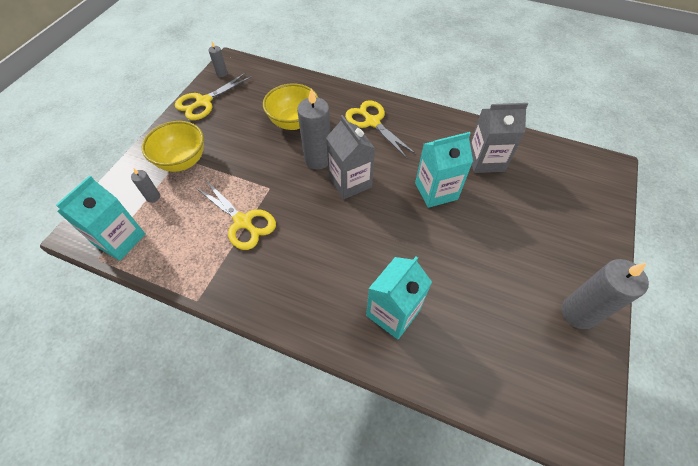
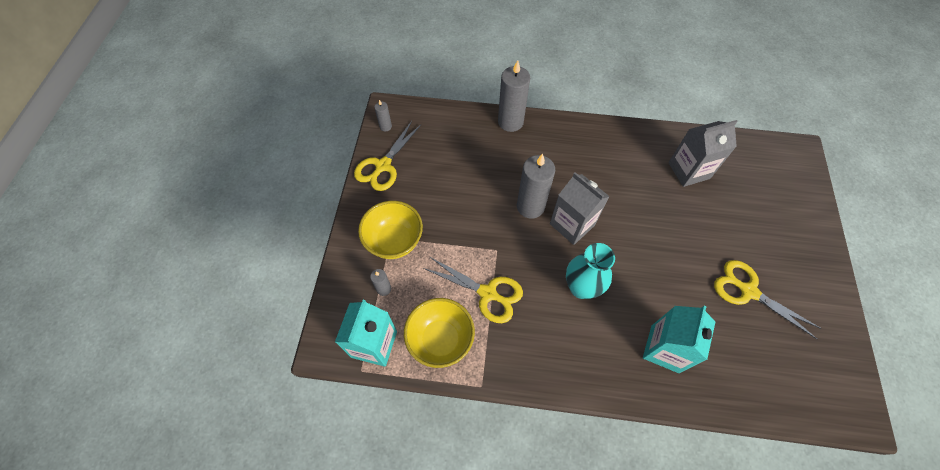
camera: 15 degrees left, 5 degrees up
yellow bowl [263,83,318,130] -> yellow bowl moved to [404,298,475,368]
yellow scissors [345,100,416,159] -> yellow scissors moved to [714,260,822,339]
turquoise carton [415,132,473,208] -> none
grey candle [561,259,649,329] -> grey candle moved to [498,60,530,132]
none -> turquoise vase [566,243,615,299]

